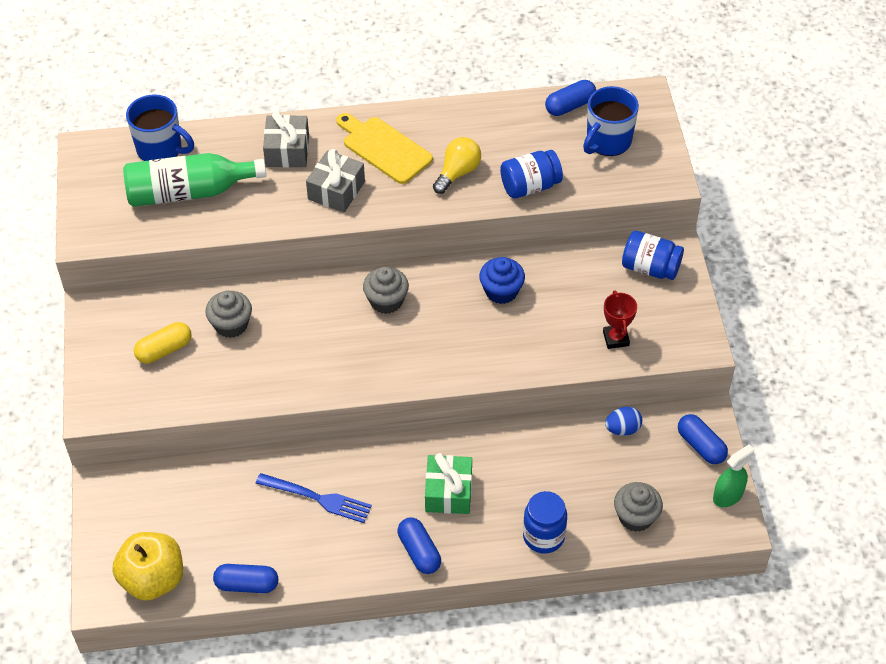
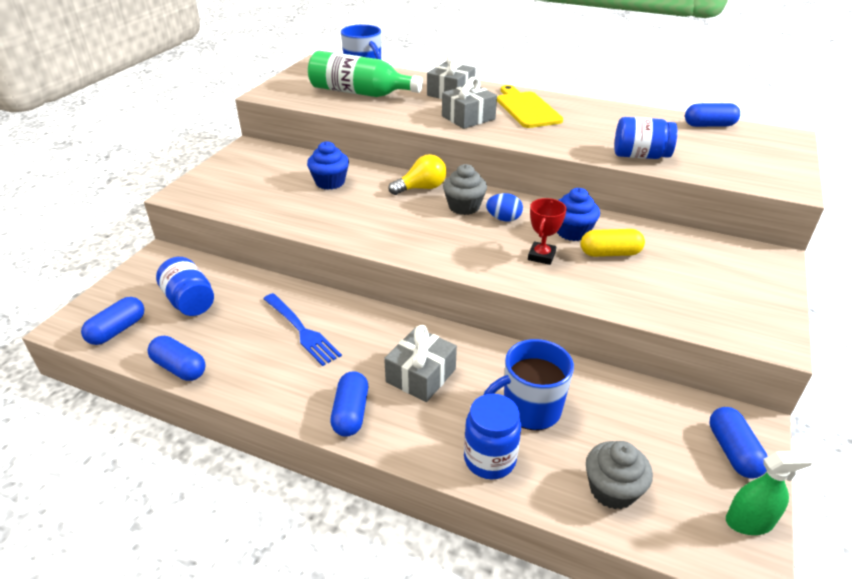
camera: 30 degrees right, 15 degrees down
yellow apple [112,532,183,601] -> blue capsule [81,297,144,345]
yellow capsule [134,322,191,363] -> yellow capsule moved to [581,229,645,257]
grey cupcake [205,291,252,338] -> blue cupcake [307,141,349,190]
green gift [425,453,472,514] -> grey gift [384,325,457,402]
yellow light bulb [433,137,481,194] -> yellow light bulb moved to [389,154,447,195]
blue mug [583,86,639,156] -> blue mug moved to [484,339,574,430]
red trophy [603,290,637,349] -> red trophy moved to [528,198,567,265]
blue egg [605,407,642,436] -> blue egg moved to [486,193,523,222]
blue jar [622,231,684,280] -> blue jar moved to [156,257,214,316]

